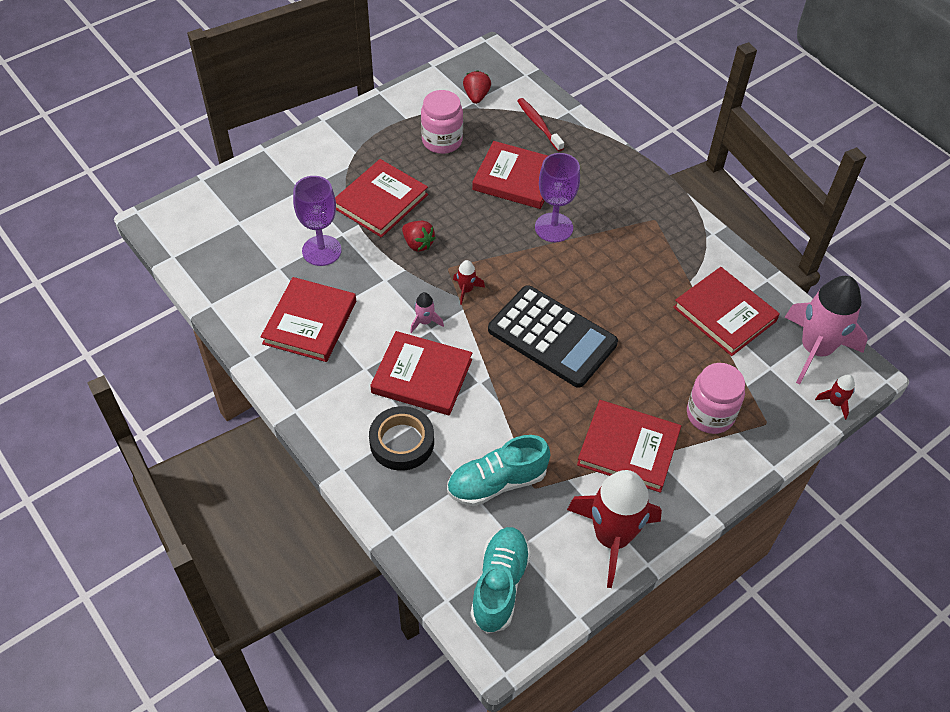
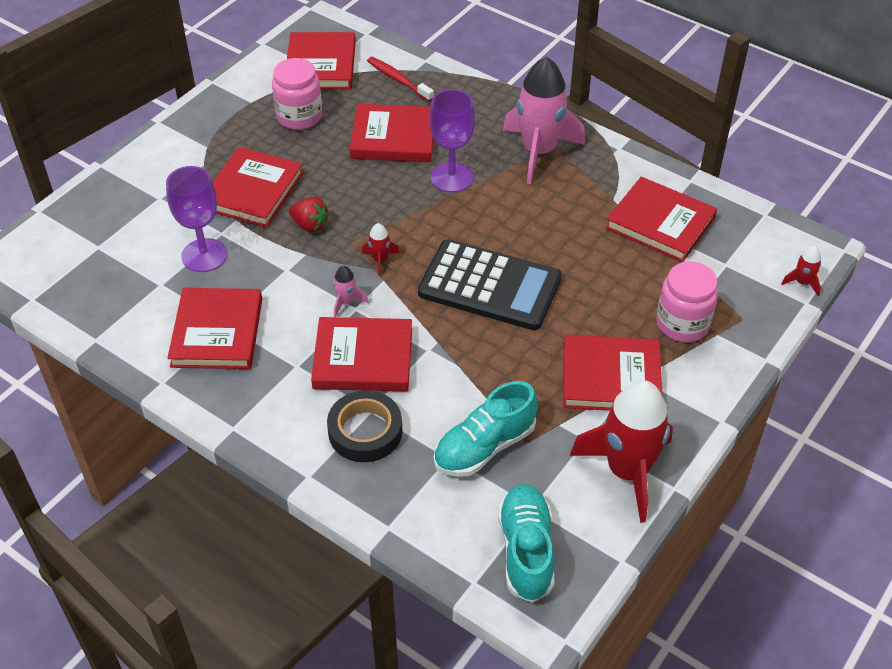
camera: 15 degrees left, 5 degrees down
red strawberry [463,70,491,104] -> red book [287,32,356,89]
pink rocket [785,276,868,384] -> pink rocket moved to [503,57,585,184]

